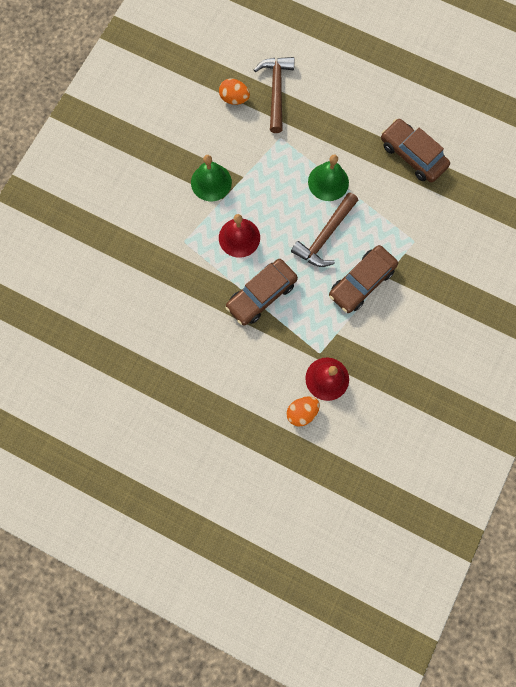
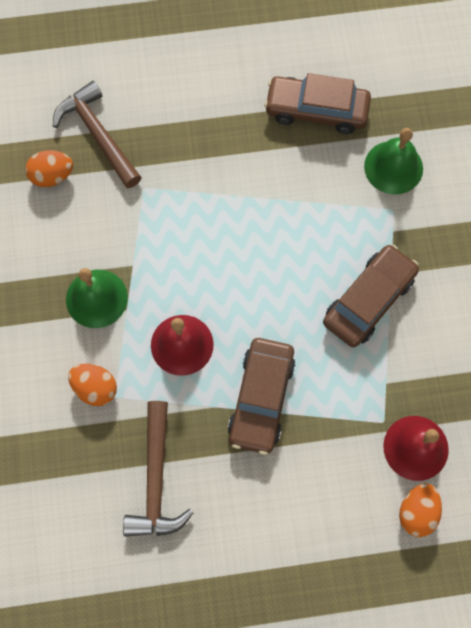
camera: 35 degrees left, 5 degrees down
brown hammer [291,192,358,267] -> brown hammer moved to [123,401,193,537]
green bell [308,155,349,201] -> green bell moved to [364,128,423,194]
brown car [329,245,398,313] -> brown car turned 150 degrees counterclockwise [323,244,419,347]
none -> orange egg [68,364,117,406]

